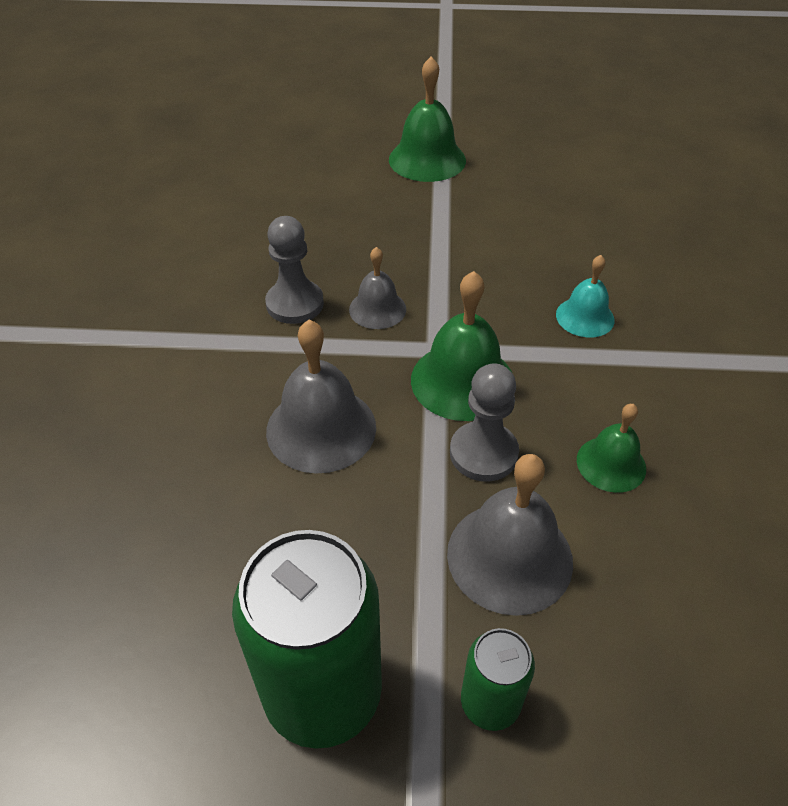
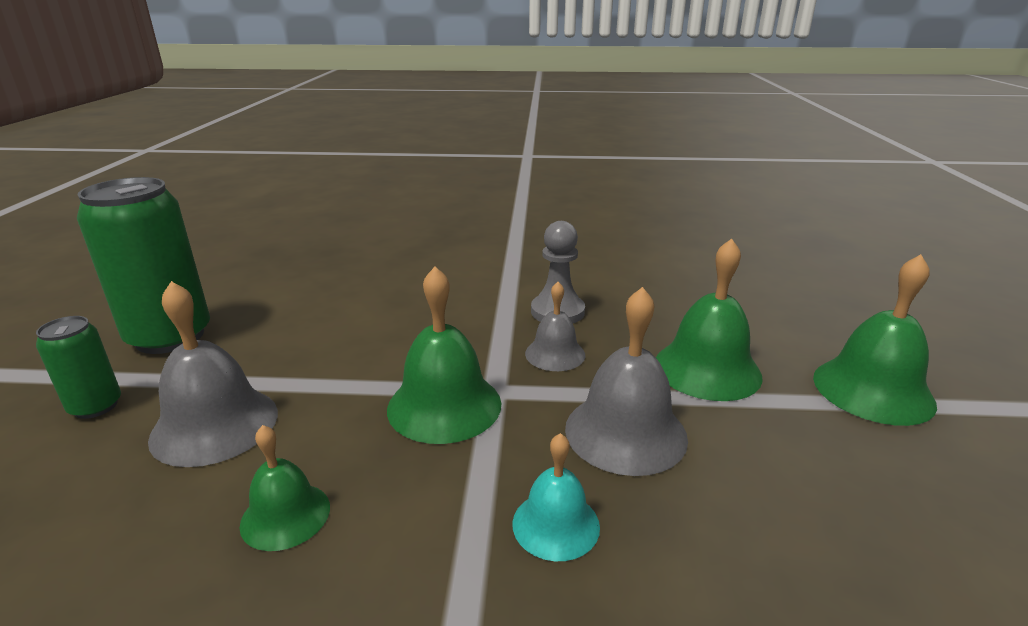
camera: 90 degrees right, 20 degrees down
grey bell [266,320,376,473] -> grey bell moved to [565,287,688,476]
grey pawn [450,363,519,482] -> none
none -> green bell [656,239,763,401]

